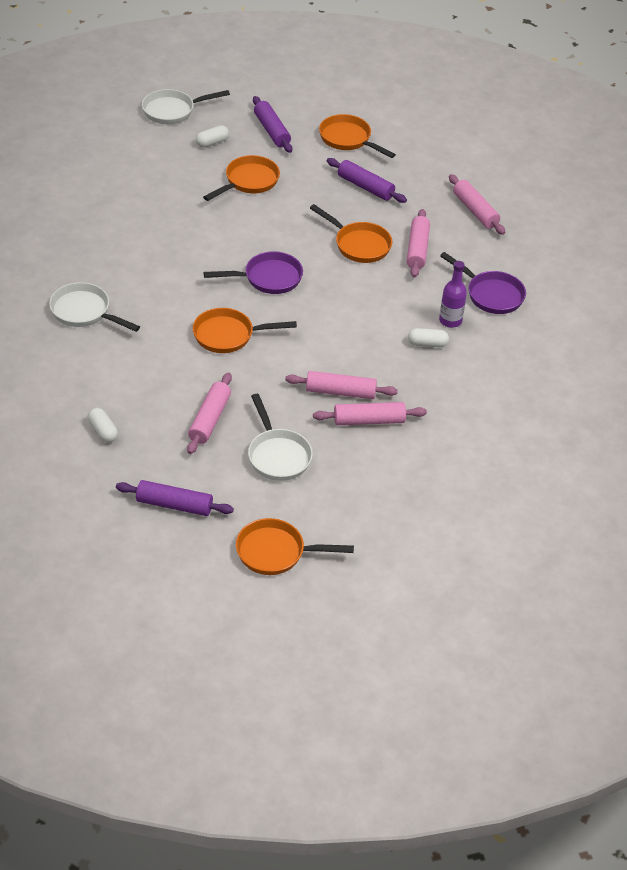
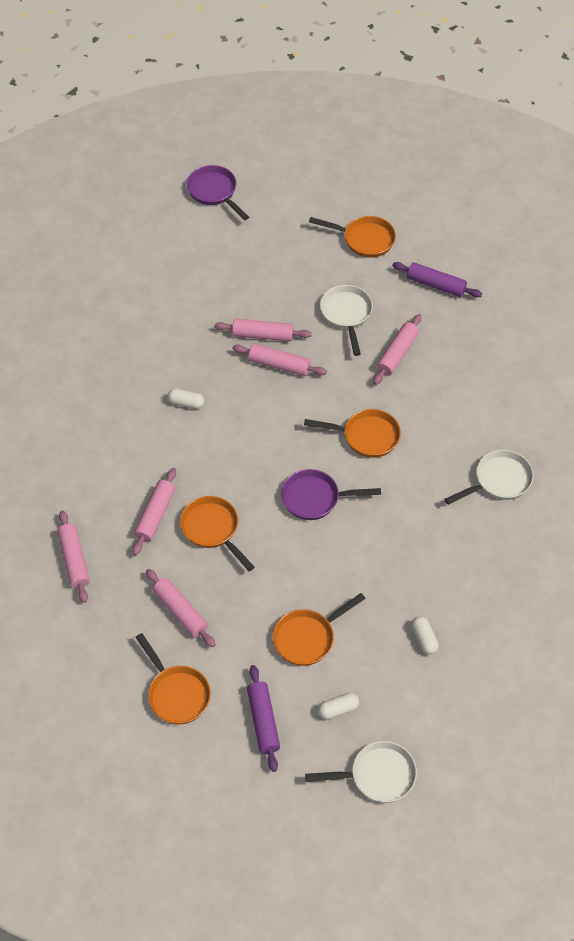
camera: 165 degrees left, 10 degrees up
white pan [49,282,140,332] -> white pan turned 75 degrees counterclockwise [445,450,534,505]
white capsule [88,408,118,443] -> white capsule moved to [411,616,439,655]
purple rolling pin [327,158,407,203] -> pink rolling pin [146,569,216,648]
purple bottle [439,261,467,328] -> none
purple pan [440,252,526,314] -> purple pan moved to [187,165,249,220]

